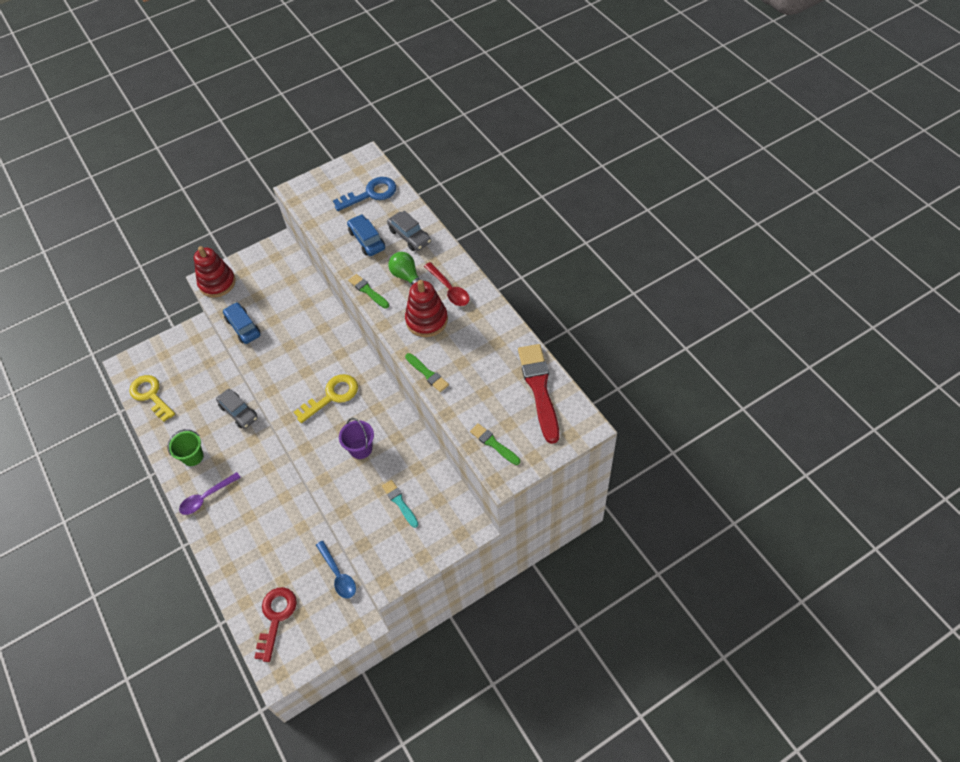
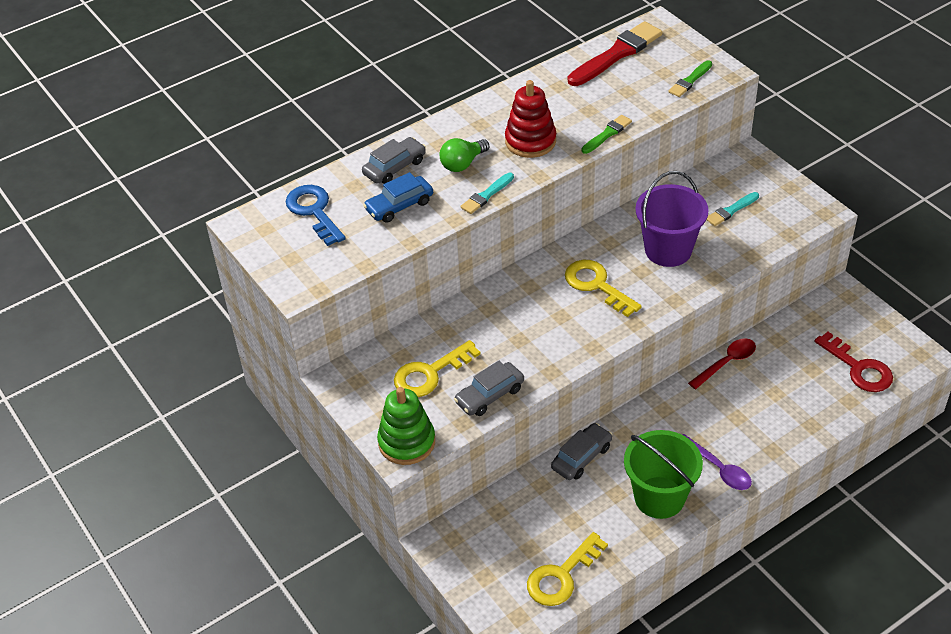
camera: 95 degrees left, 10 degrees down
green bucket [167,429,203,466] -> green bucket [624,430,703,519], size x1.68
red stacking toy [194,246,236,297] -> green stacking toy [377,387,435,465]
blue car [223,302,261,344] -> grey car [454,361,524,416]
red key [254,587,297,662] -> red key turned 135 degrees counterclockwise [814,332,893,392]
blue spoon [316,541,356,599] -> none
purple bucket [339,418,374,459] -> purple bucket [635,171,708,267], size x1.68
green brush [348,274,389,308] -> turquoise brush [460,173,514,214]
red spoon [424,262,470,306] -> red spoon moved to [688,338,756,389]
red brush [518,344,559,444] -> red brush turned 150 degrees clockwise [568,21,662,86]
none -> yellow key [394,340,480,397]

